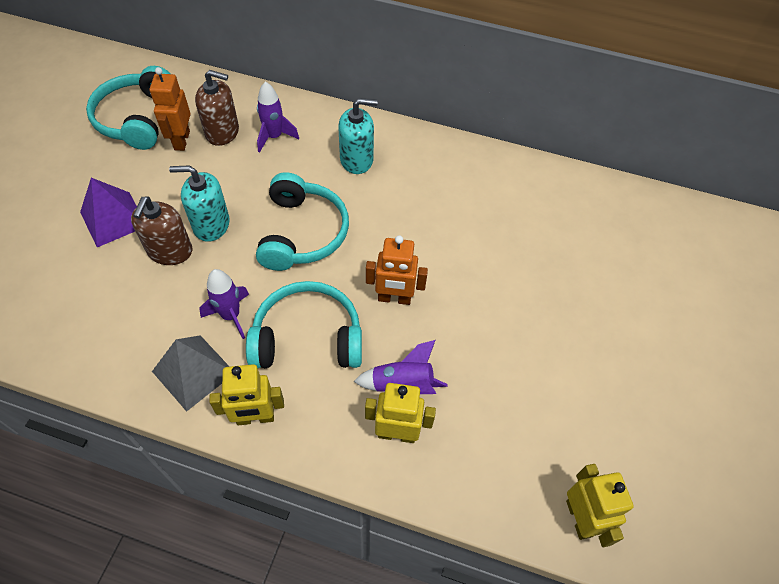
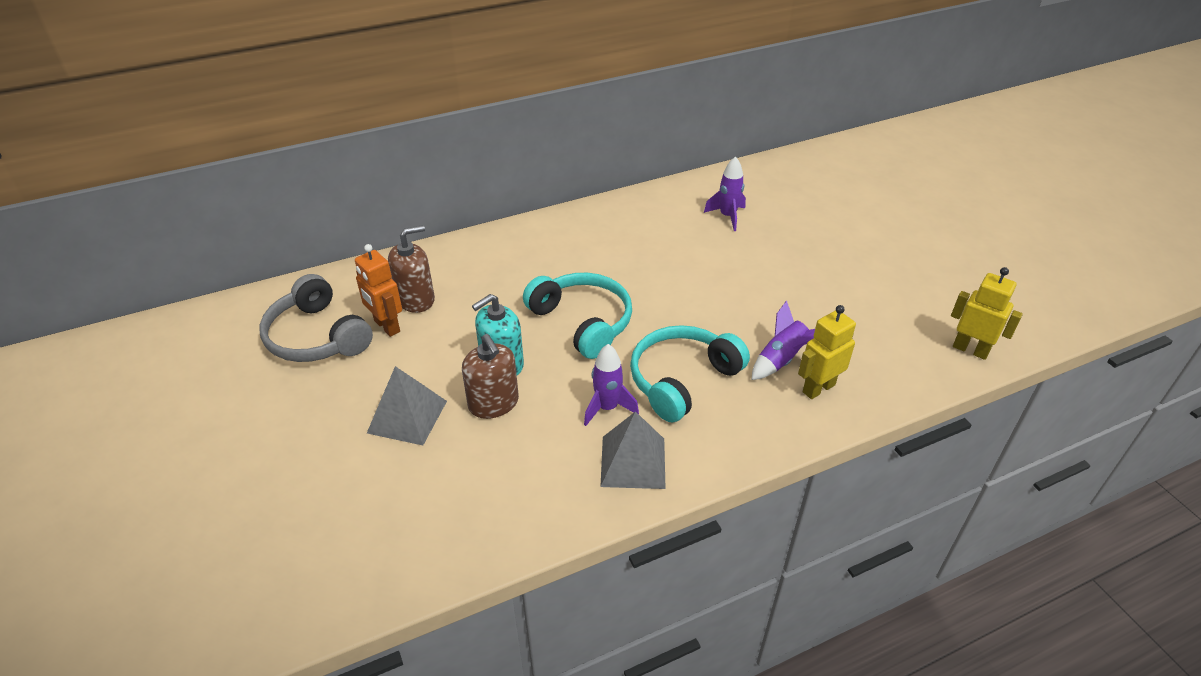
camera: 40 degrees left, 15 degrees down
purple pyramid [80,178,137,247] -> grey pyramid [367,366,447,445]
turquoise headphones [86,66,170,150] -> grey headphones [259,274,373,362]
yellow robot [209,364,284,425] -> none
purple rocket [257,82,299,153] -> purple rocket moved to [704,156,746,231]
turquoise soap dispenser [338,98,377,174] -> none
orange robot [366,235,428,305] -> none

